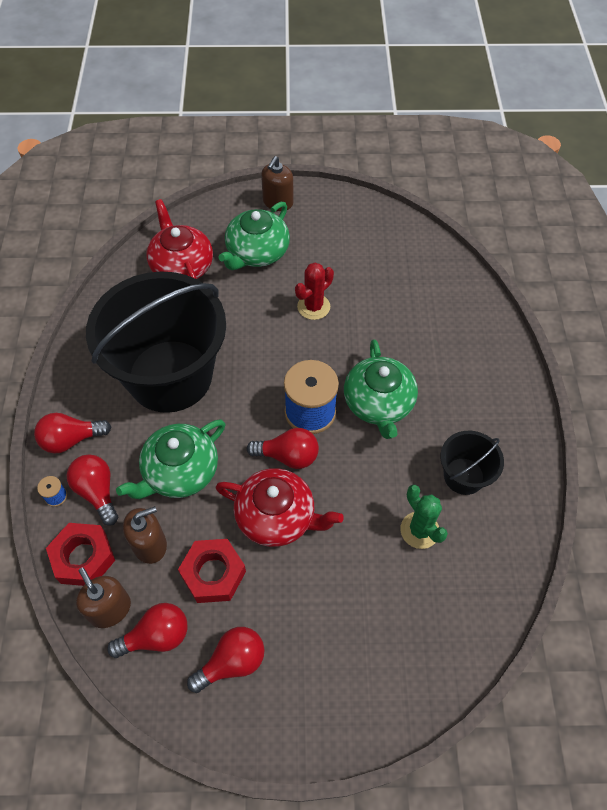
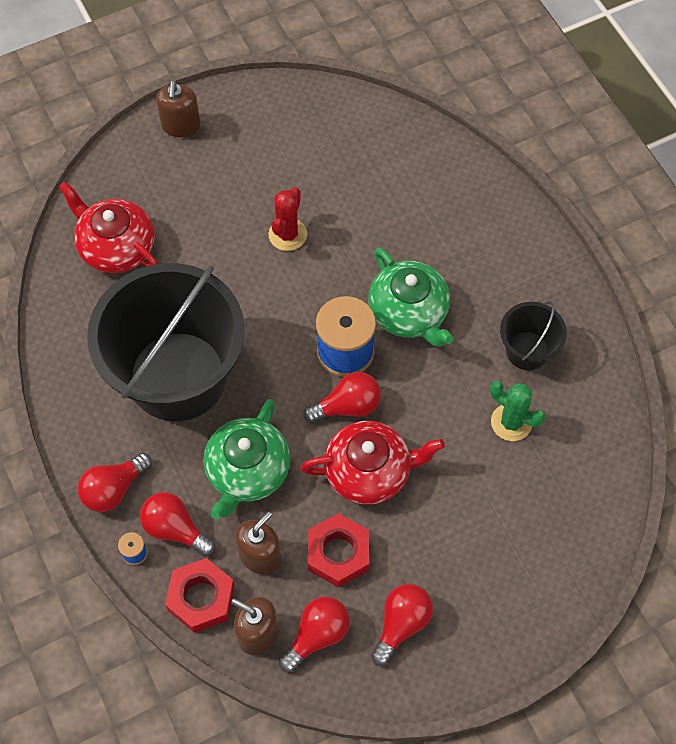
camera: 25 degrees left, 5 degrees up
green teapot [219,202,290,270] -> none

